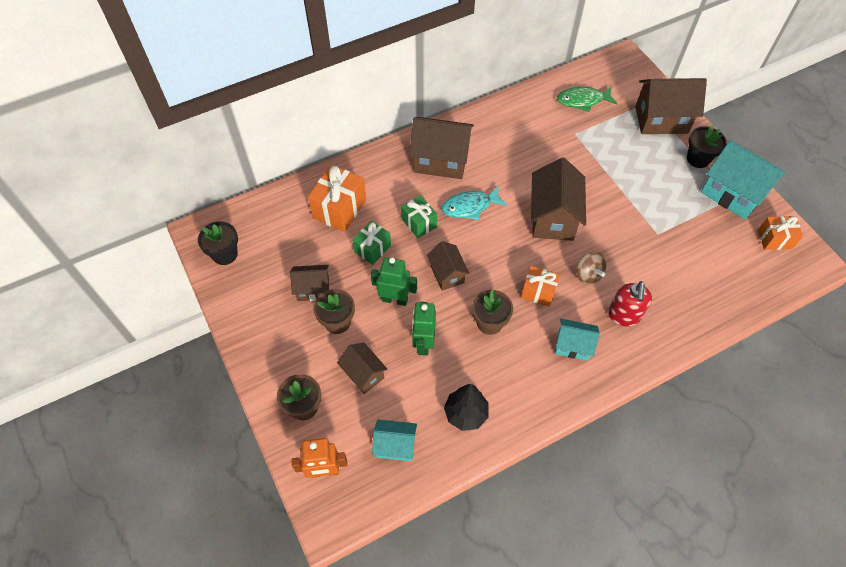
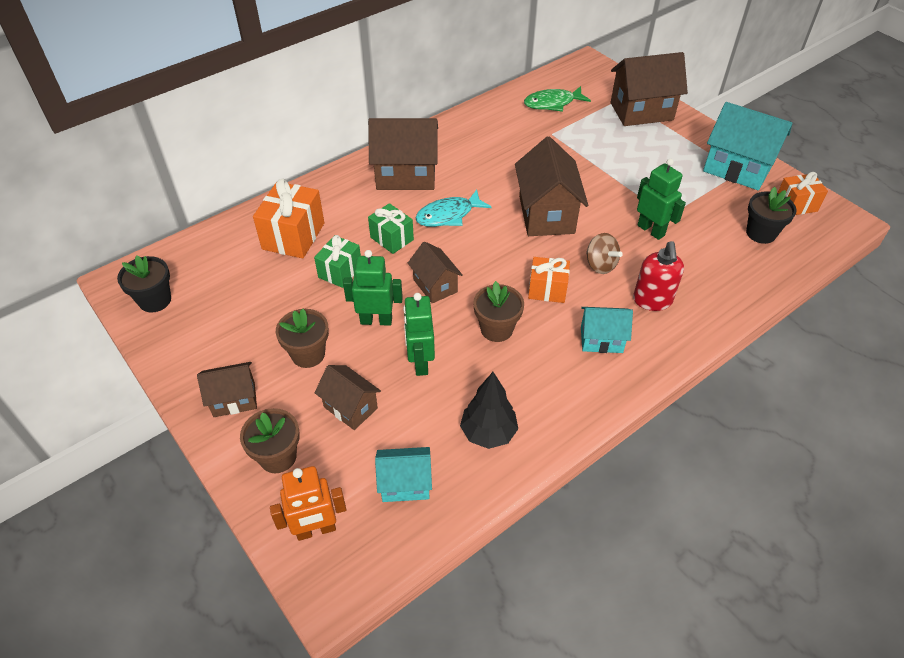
camera: 10 degrees left, 10 degrees down
brown house [290,265,329,301] -> brown house moved to [197,362,257,417]
black flower pot [687,125,727,168] -> black flower pot moved to [746,187,796,244]
none -> green robot [637,159,686,240]

